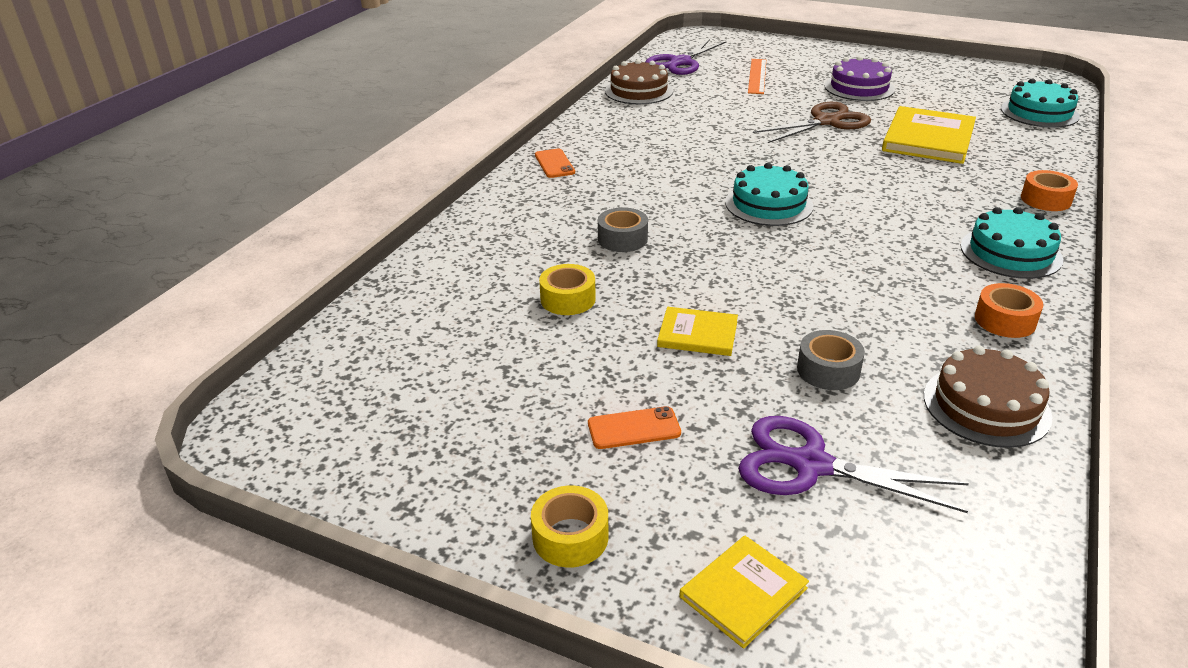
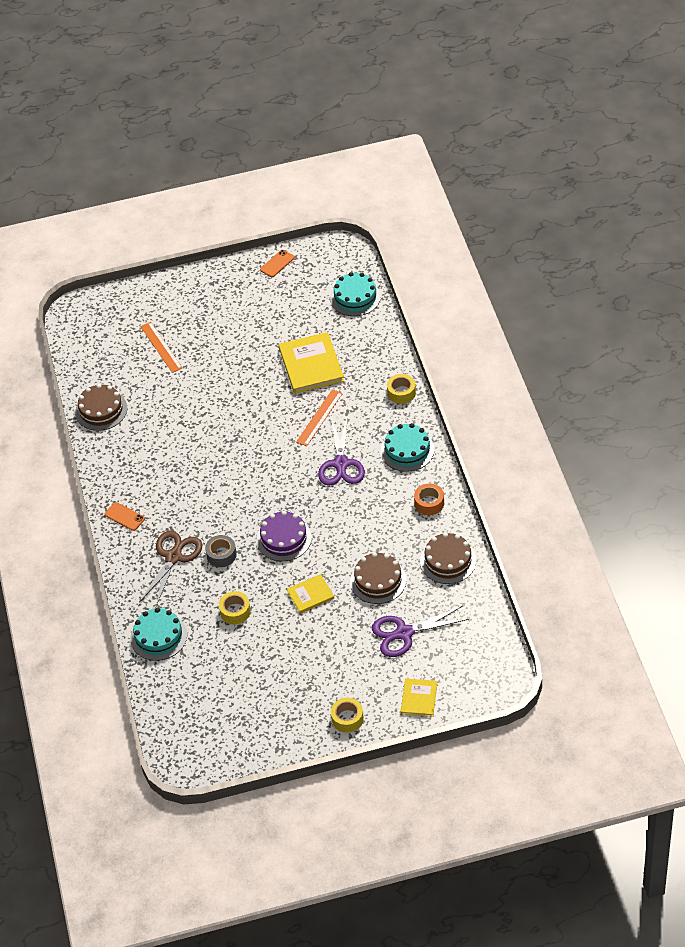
camera: 35 degrees left, 15 degrees up
orange phone [588,406,681,449] -> orange phone moved to [260,250,295,277]
purple scissors [646,39,727,75] -> purple scissors moved to [318,415,365,486]
turquoise cake [725,163,813,226] -> turquoise cake moved to [130,608,187,661]
brown scissors [753,102,871,143] -> brown scissors moved to [139,530,202,608]
grey tape [797,330,865,390] -> brown cake [350,552,407,604]
purple cake [825,56,895,101] -> purple cake moved to [256,511,312,561]
orange tape [1021,170,1078,211] -> yellow tape [387,374,416,404]
none -> orange ruler [296,389,343,446]

